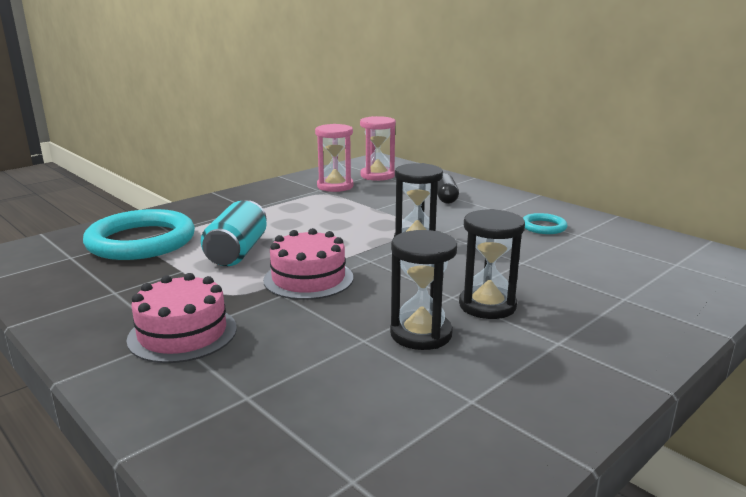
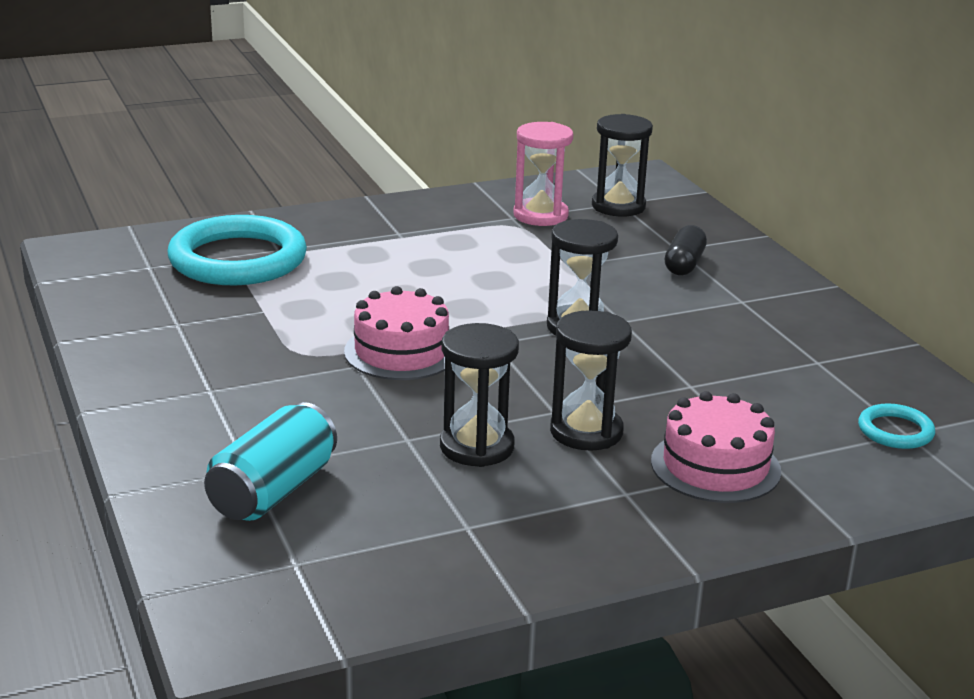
camera: 20 degrees right, 5 degrees up
pink cake [127,273,237,363] -> pink cake moved to [651,391,781,503]
turquoise can [201,200,267,266] -> turquoise can moved to [204,402,337,521]
pink hourglass [360,116,396,181] -> black hourglass [592,114,653,217]
turquoise ring [523,213,567,234] -> turquoise ring moved to [858,403,935,449]

